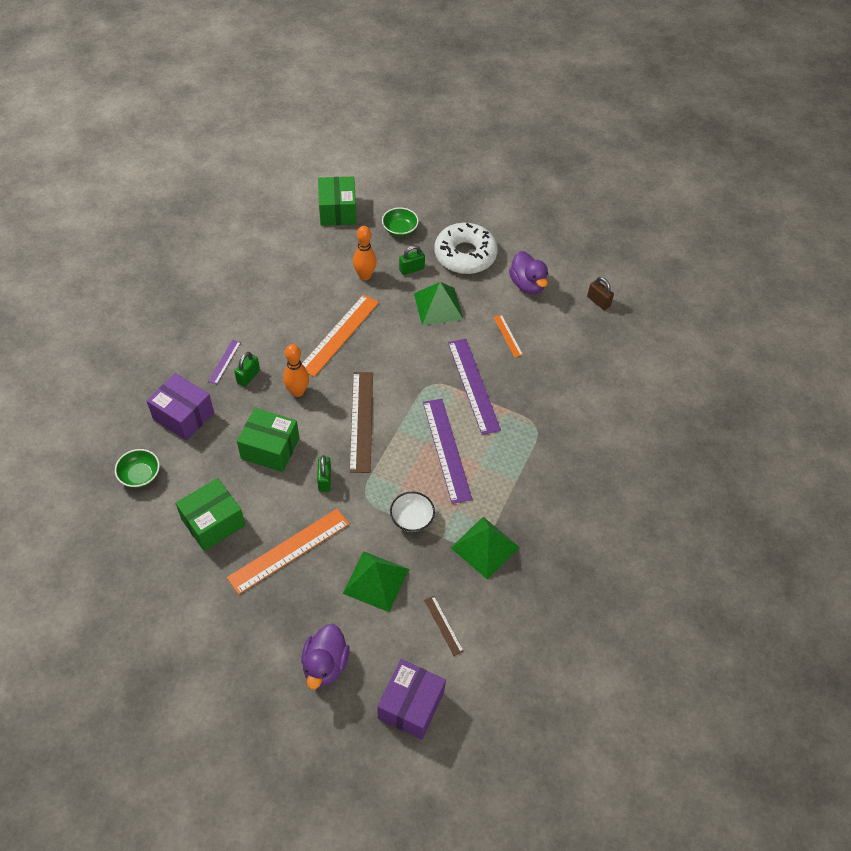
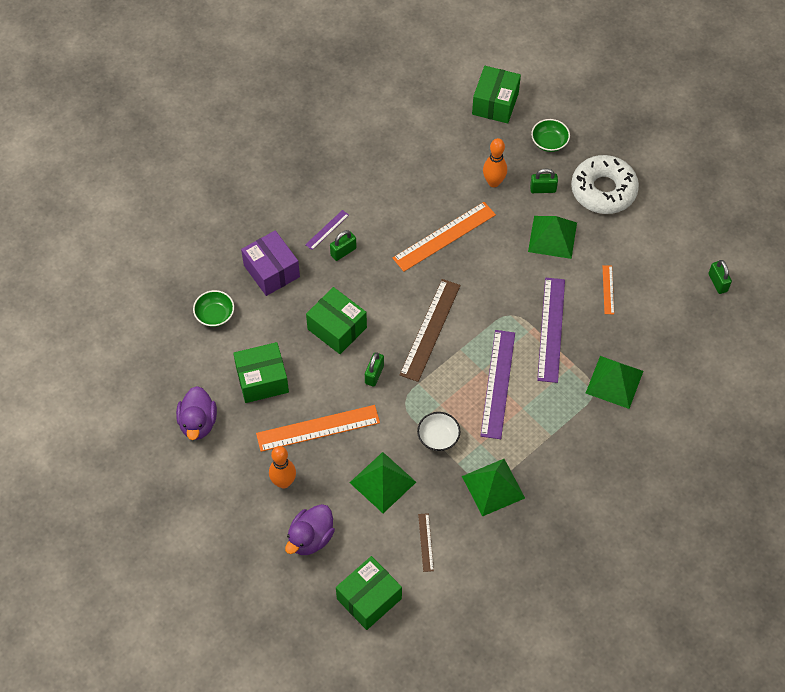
camera: 25 degrees right, 5 degrees up
orange bowling pin [283,344,309,397] -> orange bowling pin moved to [269,446,296,489]
purple box [377,659,446,739] -> green box [336,556,402,630]
purple duck [509,251,548,294] -> purple duck moved to [176,386,217,440]
brown padlock [587,277,614,310] -> green padlock [708,260,732,294]
none -> green pyramid [586,356,643,409]

